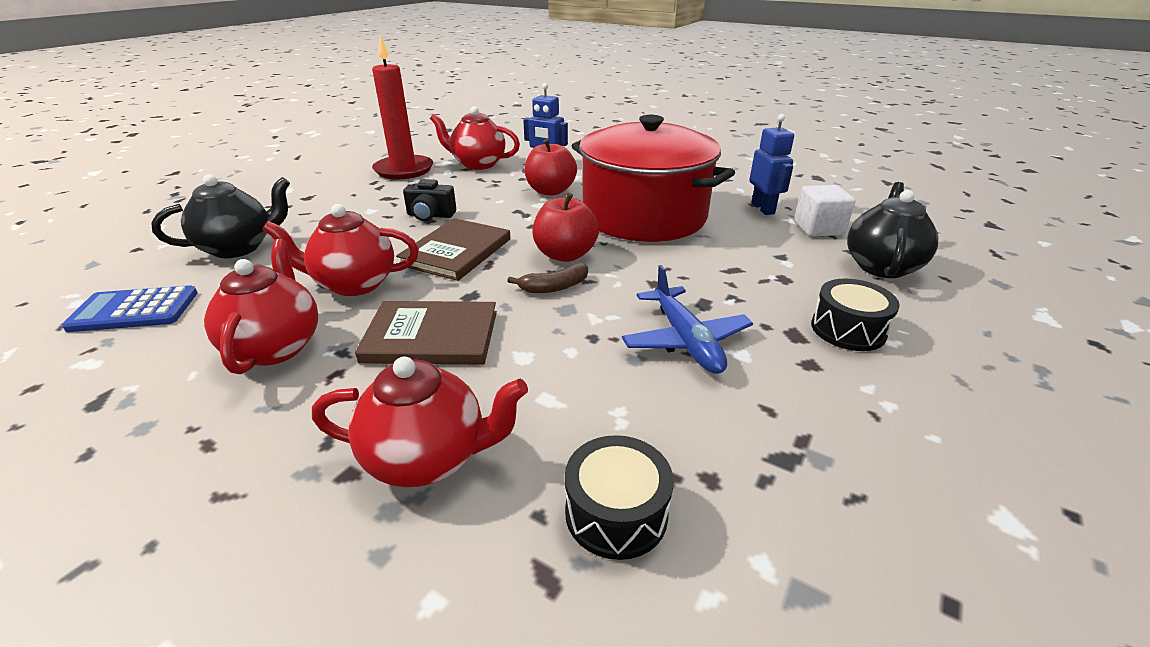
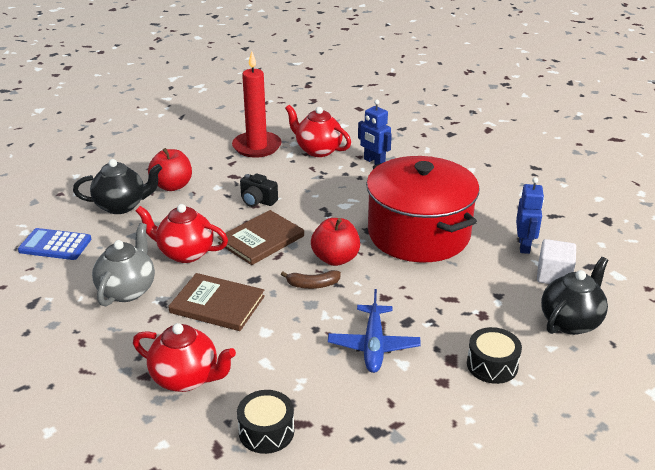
camera: 20 degrees right, 0 degrees up
red teapot [204,239,318,374] -> grey teapot [92,223,155,306]
red apple [524,139,577,196] -> red apple moved to [148,148,192,191]

